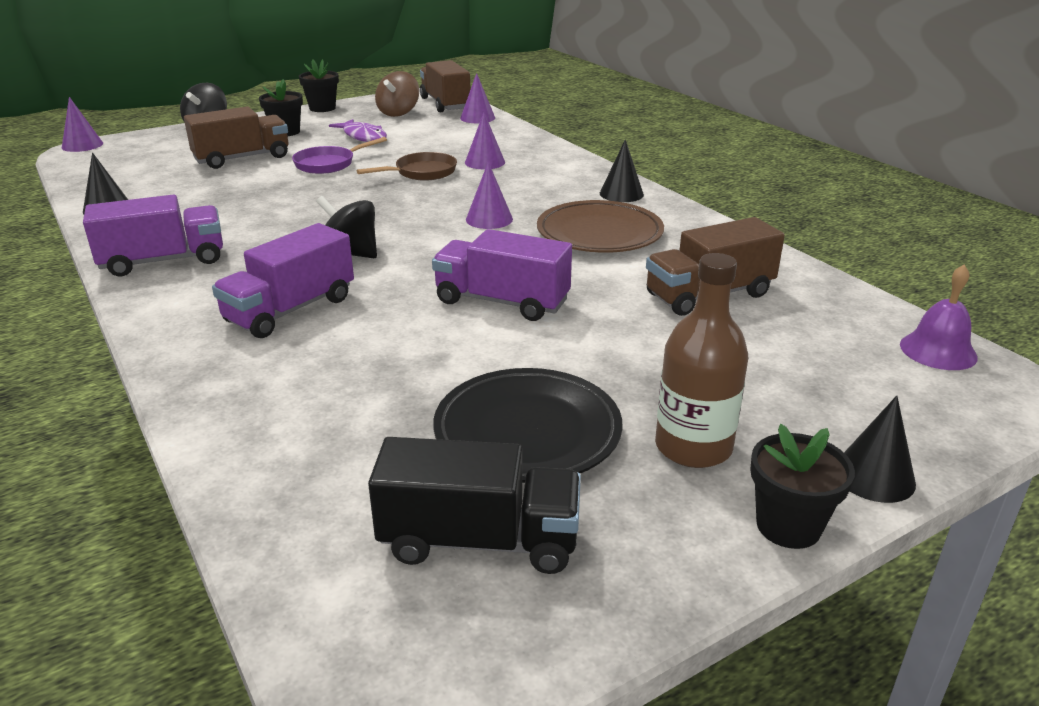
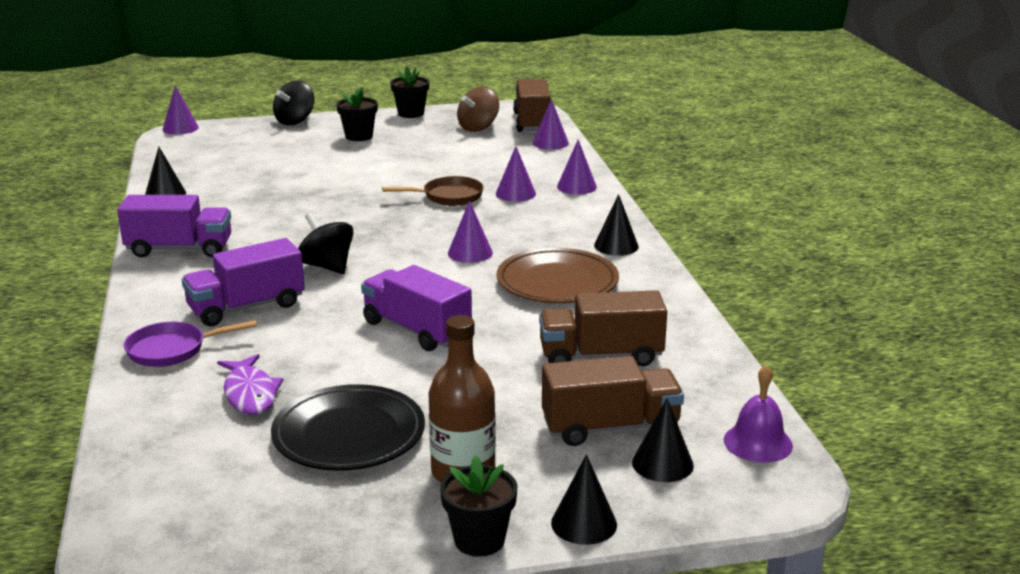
camera: 20 degrees right, 5 degrees down
brown truck [184,106,288,169] -> brown truck moved to [542,356,684,446]
purple pan [292,137,387,174] -> purple pan moved to [124,320,257,367]
purple fish [329,119,387,142] -> purple fish moved to [217,354,283,415]
black truck [368,437,581,574] -> none
none -> purple cone [557,140,597,195]
none -> black cone [632,398,694,482]

